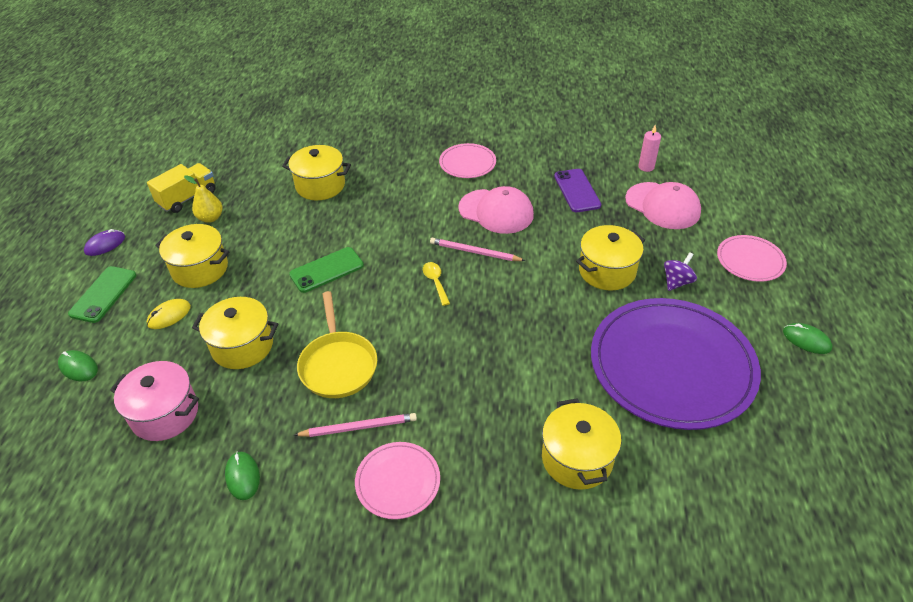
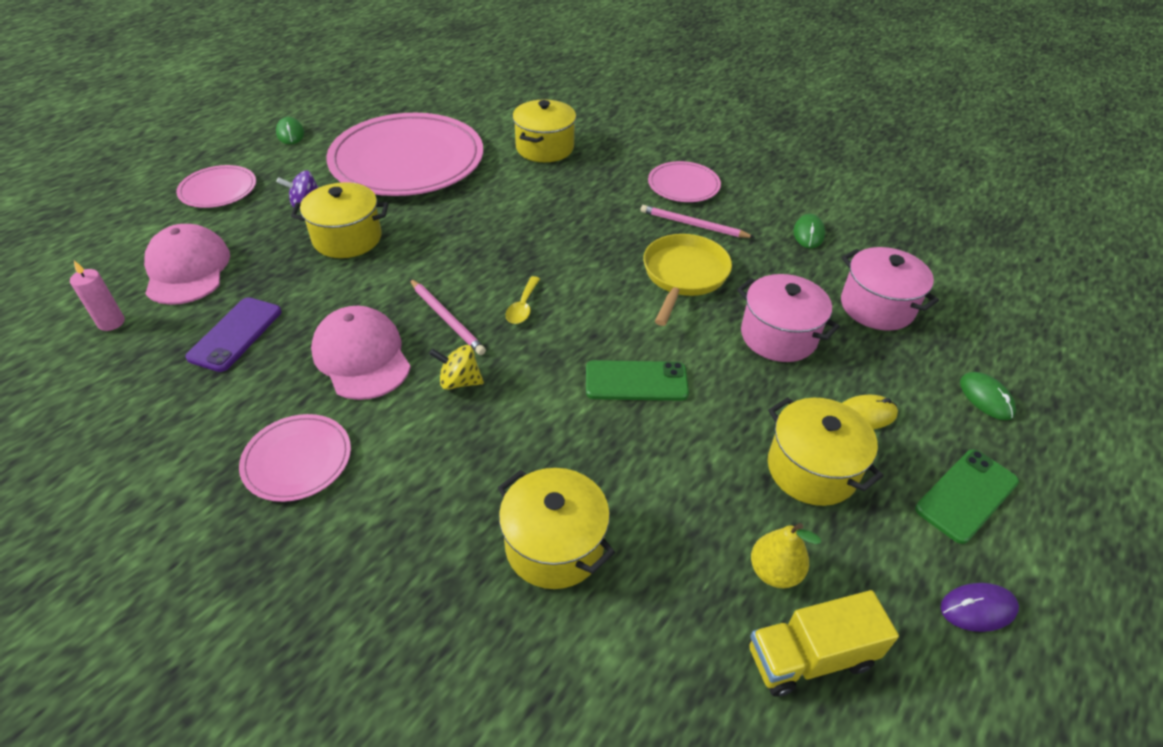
camera: 150 degrees left, 0 degrees up
yellow pot [192,297,278,369] -> pink pot [737,274,840,362]
purple plate [591,298,761,430] -> pink plate [326,113,483,196]
none -> yellow spinning top [429,345,484,390]

